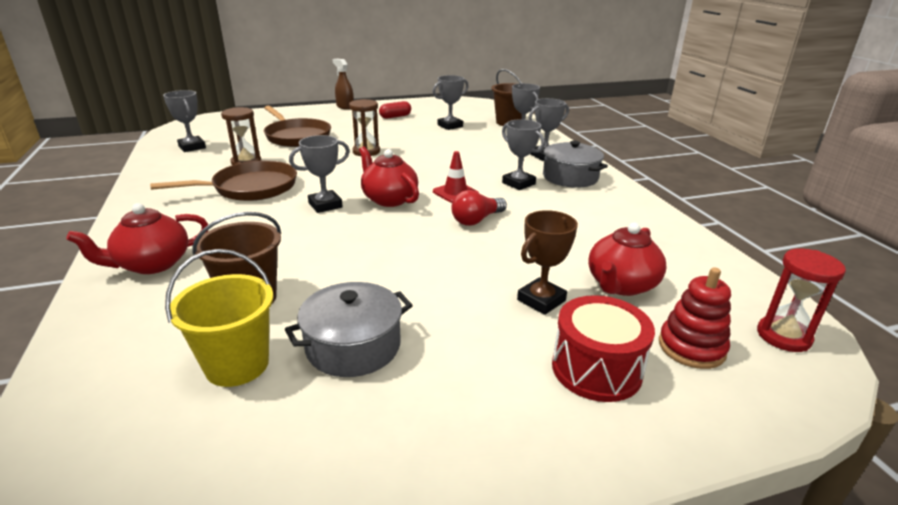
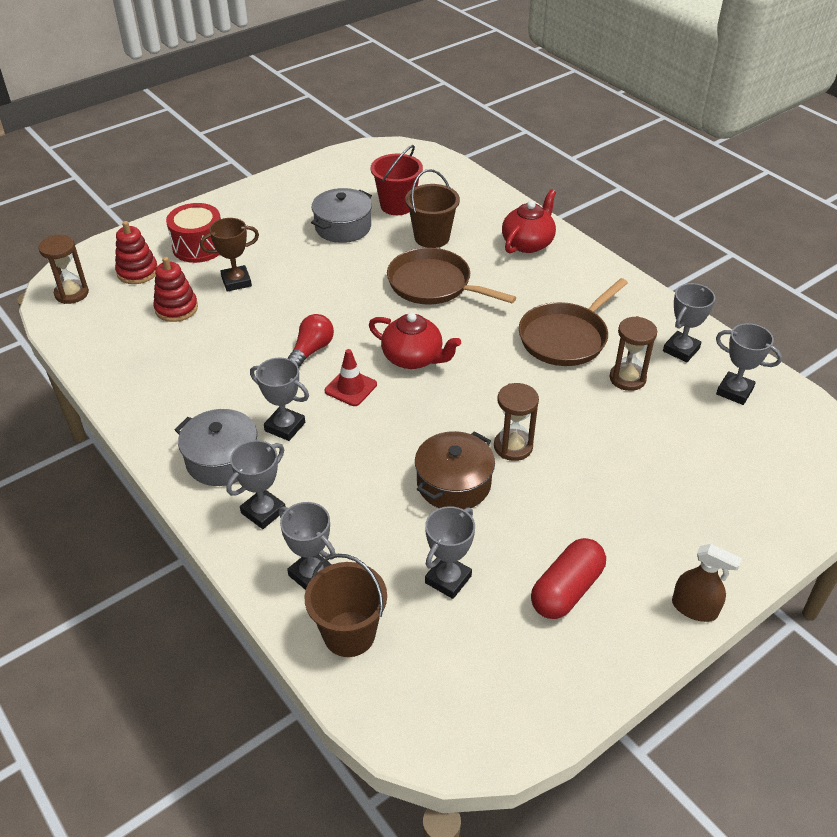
camera: 160 degrees right, 15 degrees up
yellow bucket [165,249,274,387] -> red bucket [371,145,423,215]
brown pan [264,106,331,147] -> brown pan moved to [387,248,516,305]
grey trophy [289,135,350,213] -> grey trophy moved to [663,283,715,362]
red capsule [379,101,411,119] -> red capsule [531,538,606,619], size x1.52
brown trophy [517,210,578,315] -> brown trophy turned 45 degrees clockwise [200,218,259,292]
red teapot [588,222,667,296] -> red stacking toy [153,257,198,322]
red hourglass [757,248,846,352] -> brown hourglass [39,235,89,304]
none -> brown pot [415,431,495,510]

